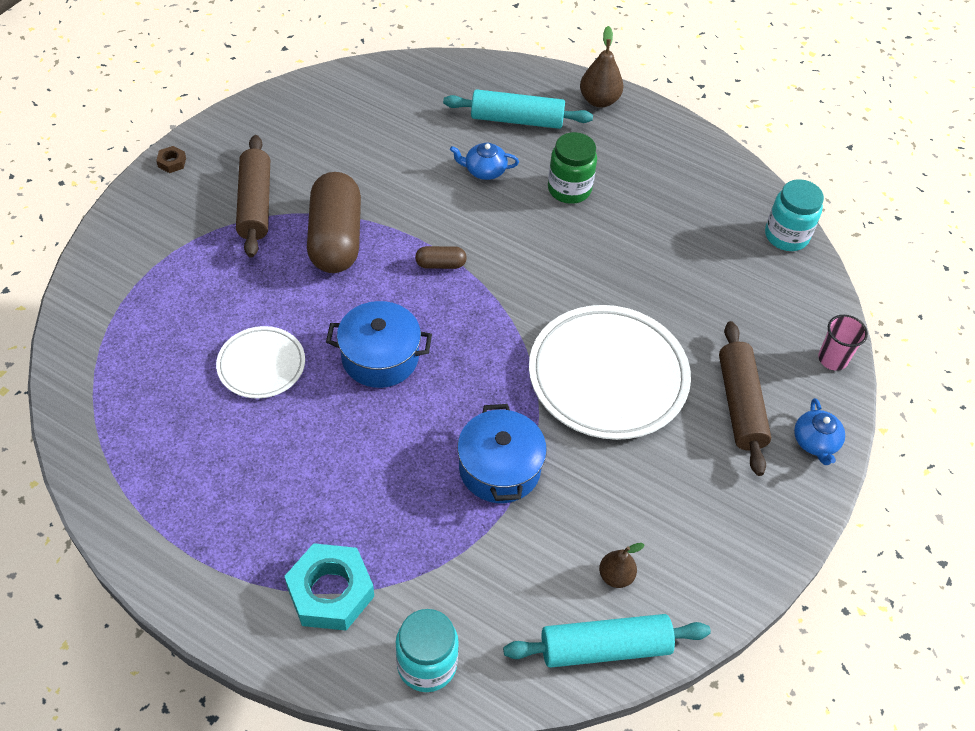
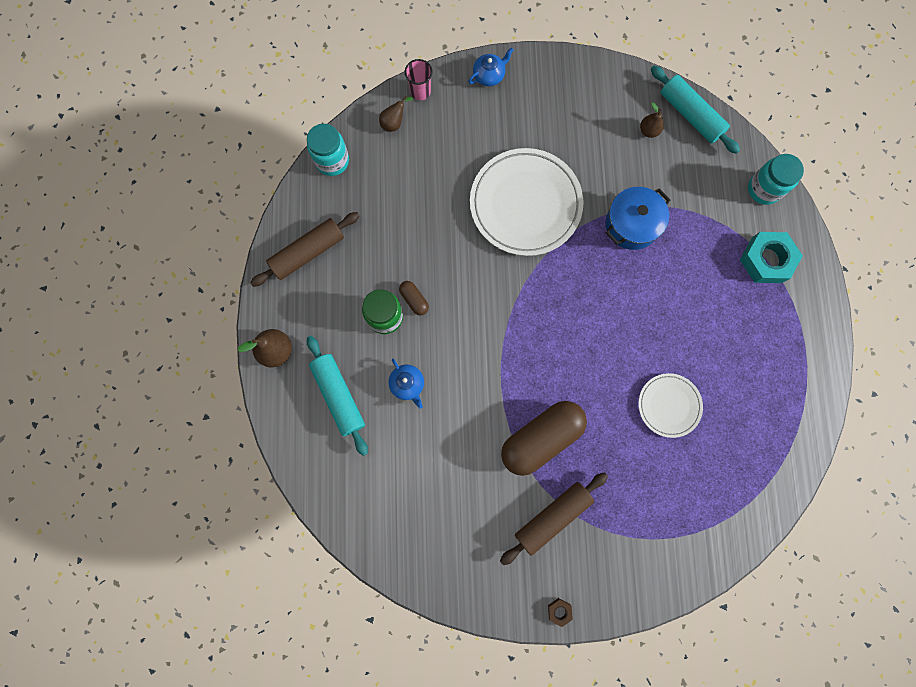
camera: 120 degrees left, 25 degrees up
blue pot [326,301,432,388] -> none
brown capsule [415,246,467,269] -> brown capsule moved to [399,281,429,315]
brown rolling pin [719,321,771,476] -> brown rolling pin moved to [250,212,359,287]
none -> brown pear [379,96,413,132]

